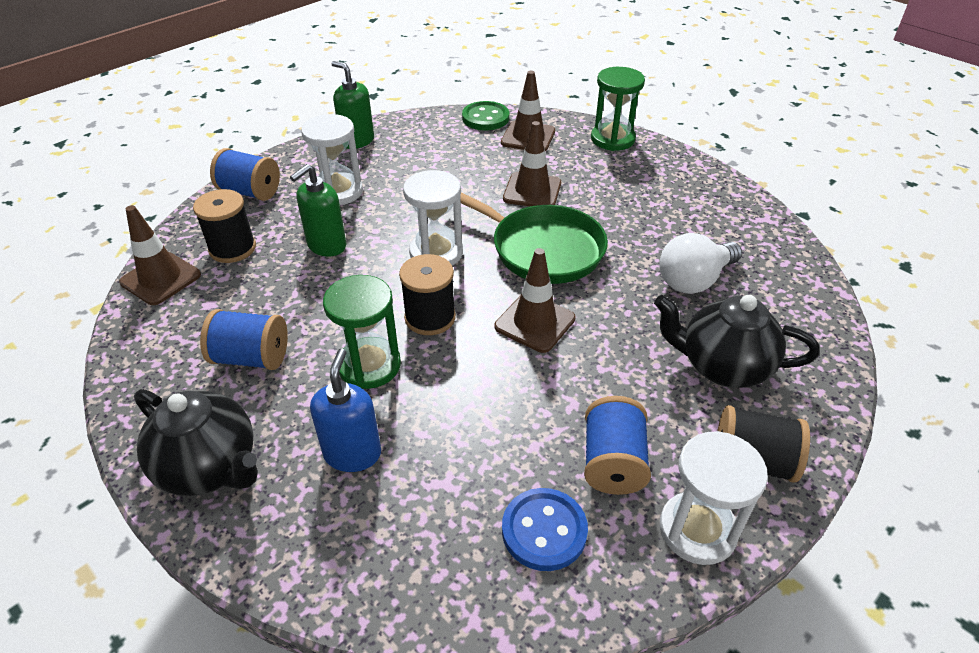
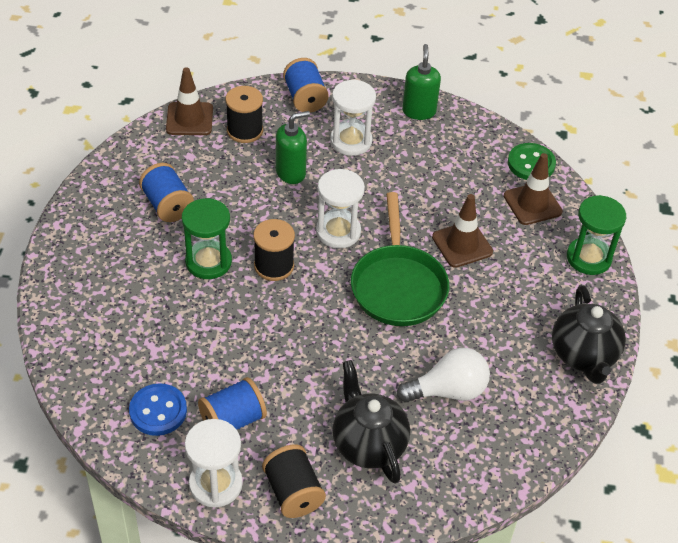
camera: 50 degrees right, 5 degrees up
black teapot [134,389,258,496] -> black teapot moved to [552,285,626,384]
green soap dispenser [290,164,346,257] -> green soap dispenser turned 150 degrees clockwise [276,111,310,184]
blue soap dispenser [310,349,381,472] -> none
brown traffic cone [495,248,576,353] -> none
white light bulb [659,233,742,294] -> white light bulb turned 150 degrees clockwise [397,348,490,403]

